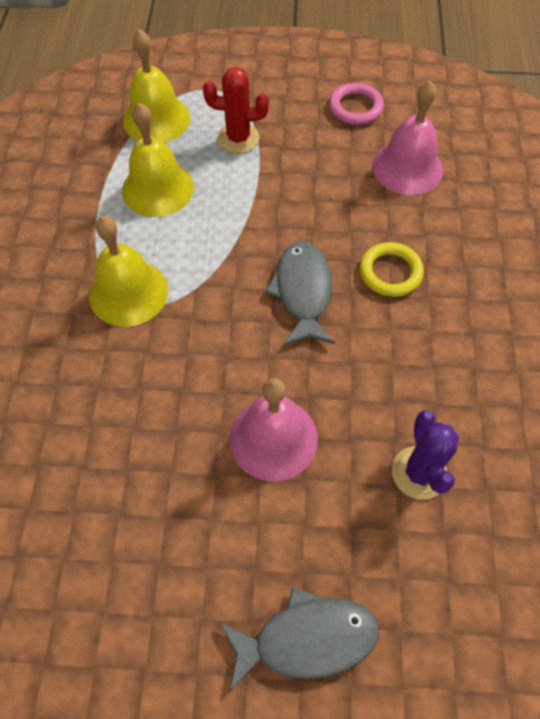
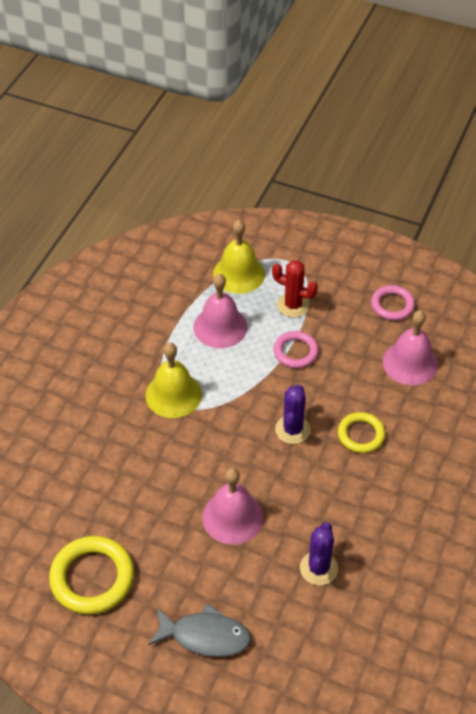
camera: 20 degrees right, 10 degrees down
yellow bell [122,103,194,217] -> pink bell [193,274,247,348]
grey fish [265,241,335,346] -> purple cactus [275,385,311,444]
none -> yellow ring [49,536,134,614]
none -> pink ring [274,331,319,368]

